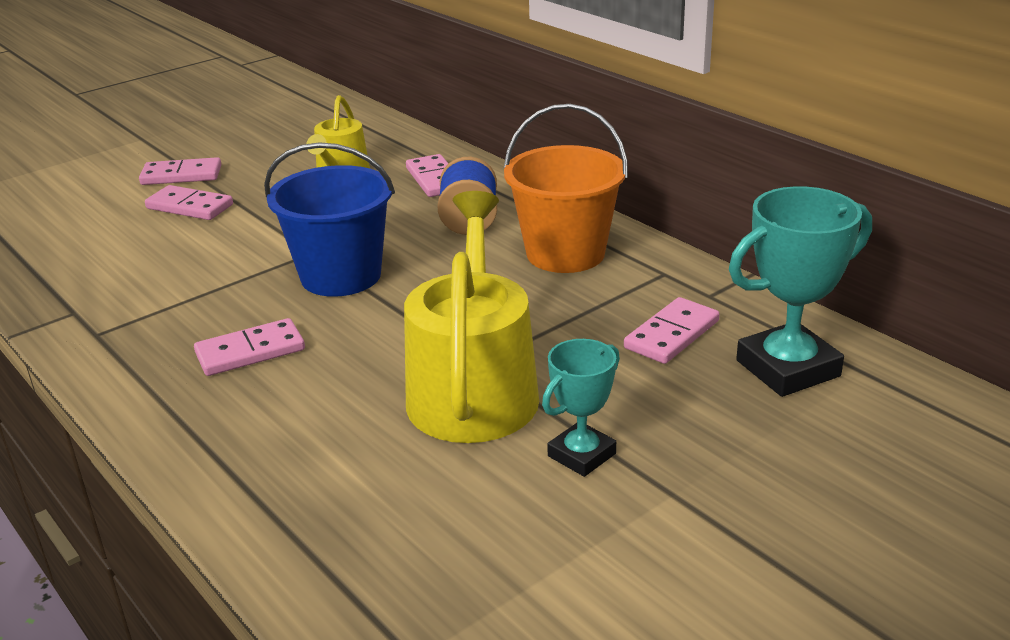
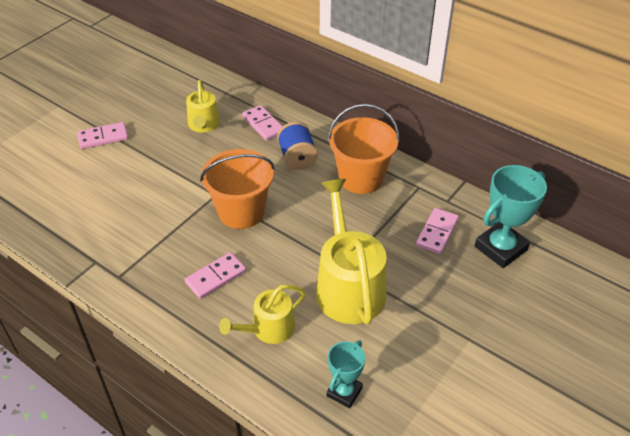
camera: 15 degrees left, 15 degrees up
pink domino [145,185,233,220] -> none
blue bucket [264,142,395,297] -> orange bucket [200,149,274,229]
turquoise trophy [542,339,620,477] -> turquoise trophy moved to [327,340,365,408]
none -> yellow watering can [219,284,306,344]

